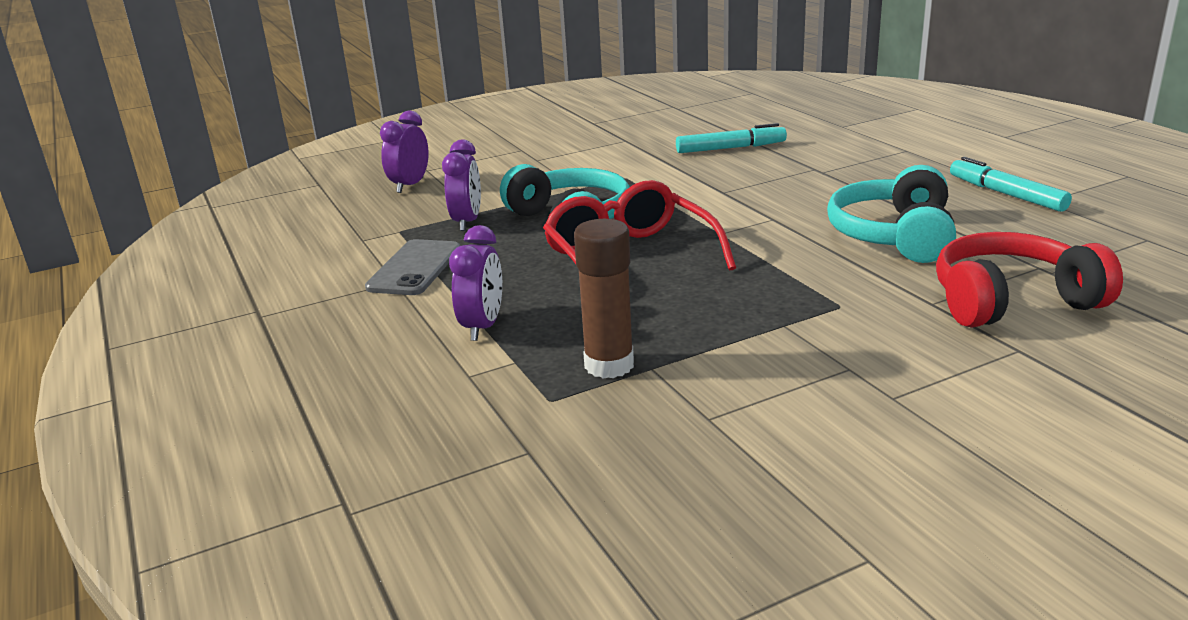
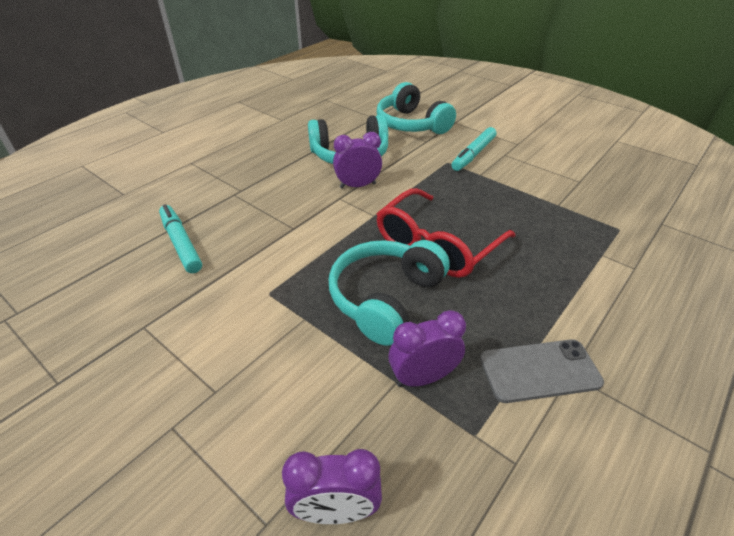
camera: 115 degrees left, 15 degrees up
purple clock [449,225,502,341] -> purple clock moved to [333,132,382,189]
brown glue stick [574,219,634,379] -> none
red headphones [936,232,1123,328] -> turquoise headphones [377,82,456,134]
turquoise marker [950,157,1072,212] -> turquoise marker moved to [451,127,497,171]

